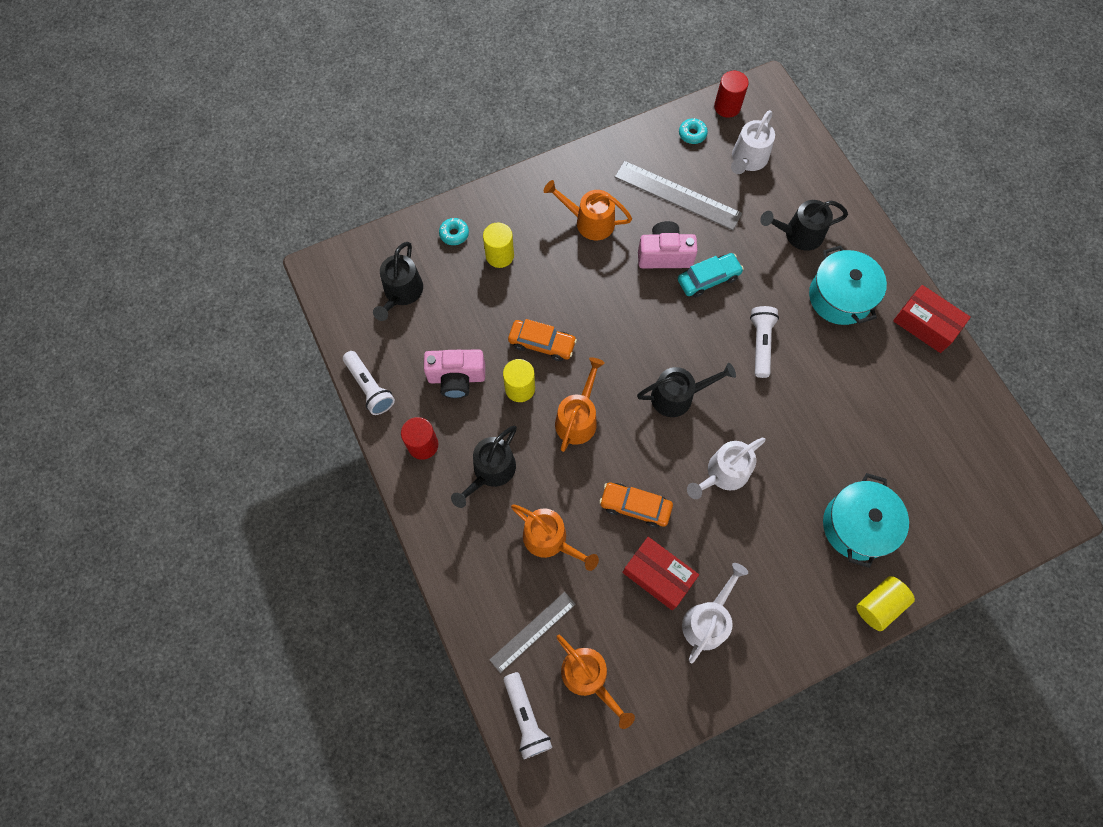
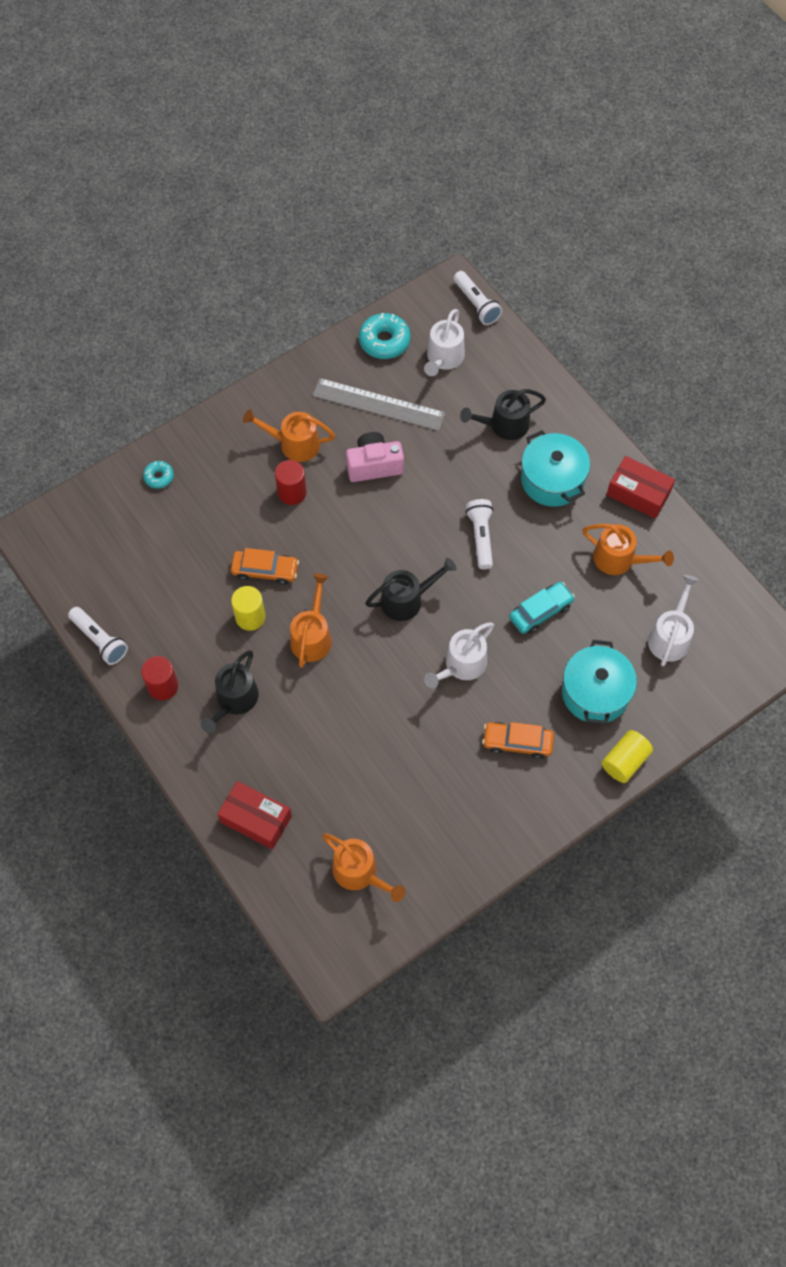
camera: 10 degrees left, 5 degrees down
black watering can [373,242,423,321] -> none
pink camera [424,349,485,398] -> none
yellow cylinder [483,223,514,268] -> none
grey ruler [490,592,576,673] -> none
white flashlight [504,672,552,759] -> white flashlight moved to [454,271,502,325]
orange watering can [511,504,599,571] -> orange watering can moved to [582,524,674,575]
orange car [599,482,673,528] -> orange car moved to [482,722,554,759]
red box [622,537,699,610] -> red box moved to [217,781,292,850]
turquoise car [678,253,744,298] -> turquoise car moved to [509,582,575,634]
turquoise donut [679,118,708,144] -> turquoise donut [359,313,410,359], size x1.78
white watering can [682,563,748,663] -> white watering can moved to [648,575,699,666]
red cylinder [714,71,749,118] -> red cylinder moved to [275,460,307,505]

